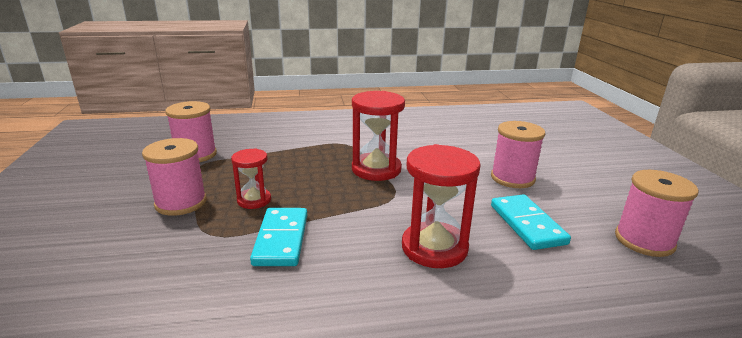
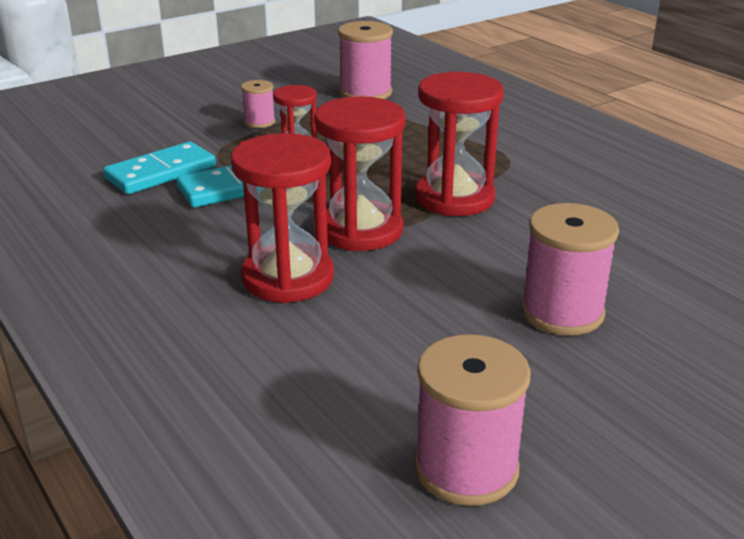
camera: 65 degrees right, 5 degrees up
pink spool [142,138,207,216] -> pink spool [241,80,275,128], size x0.55
turquoise domino [491,194,571,250] -> turquoise domino moved to [103,142,216,194]
none -> red hourglass [315,96,405,251]

